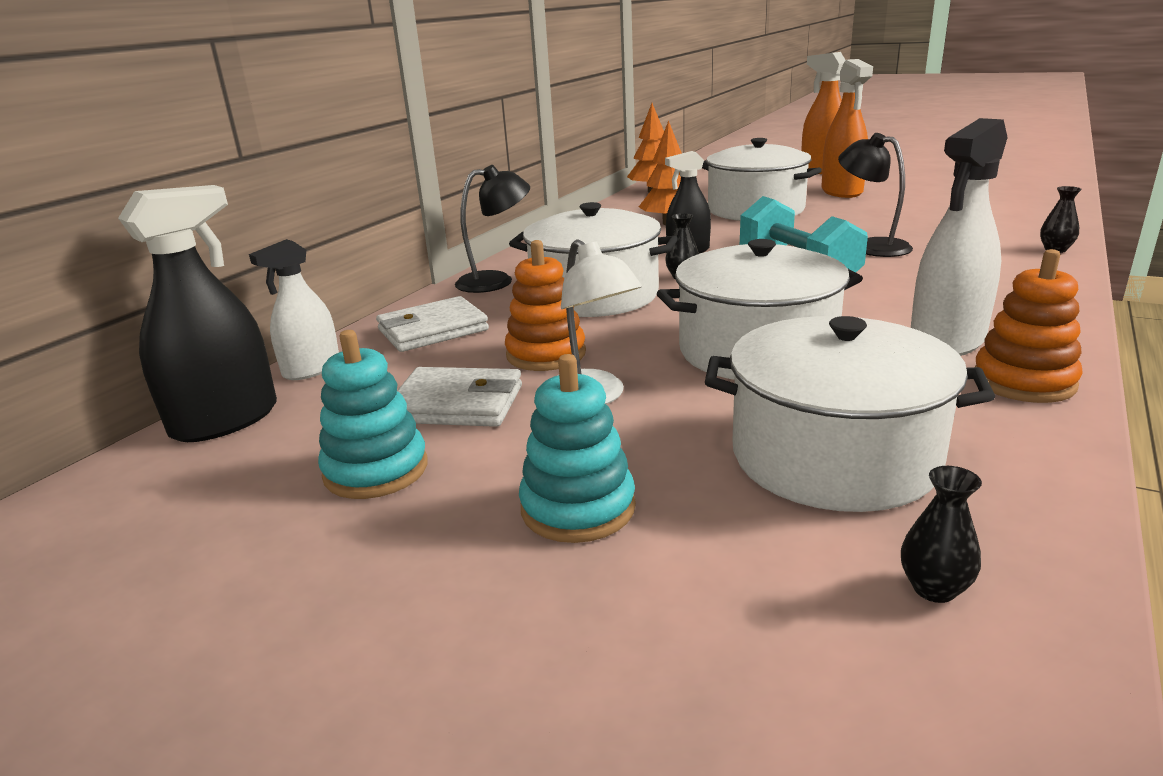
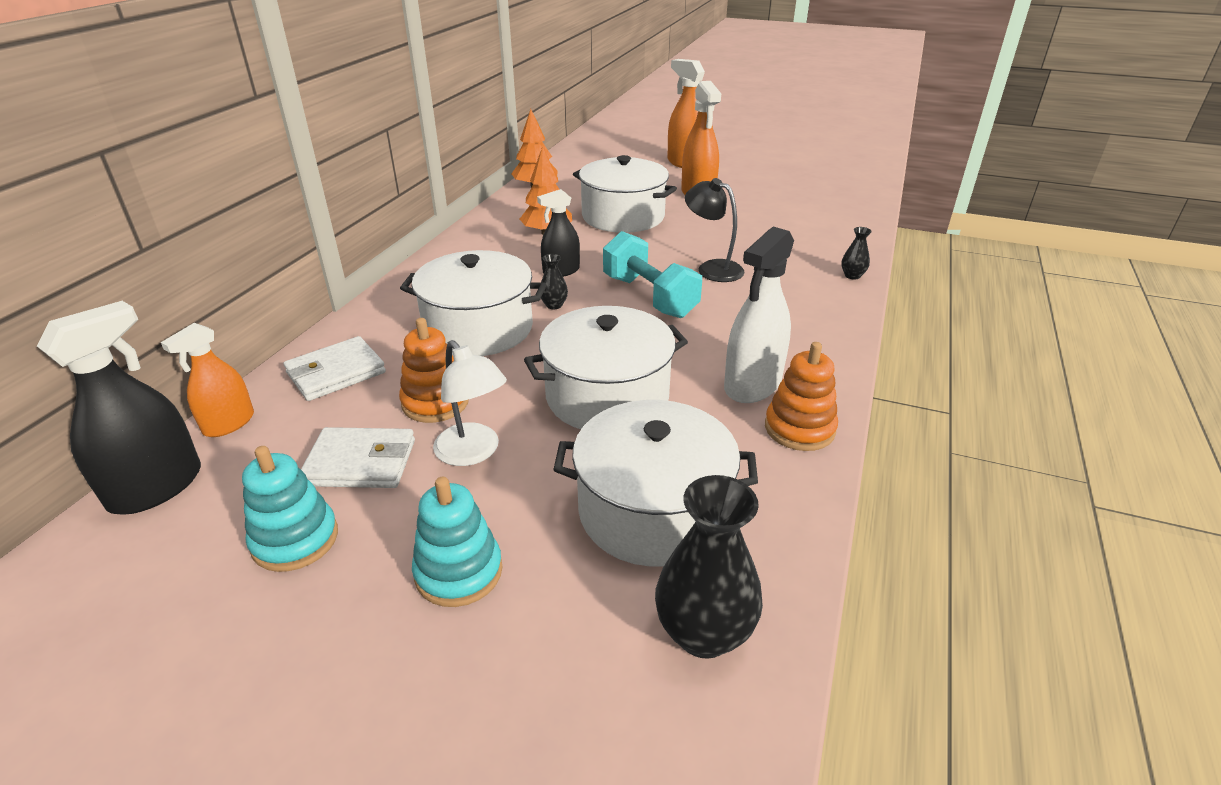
camera: 10 degrees left, 10 degrees up
white spray bottle [249,239,339,380] -> orange spray bottle [161,323,254,437]
black lamp [455,165,530,293] -> none
black vase [901,466,982,603] -> black vase [655,475,763,659], size x2.08

